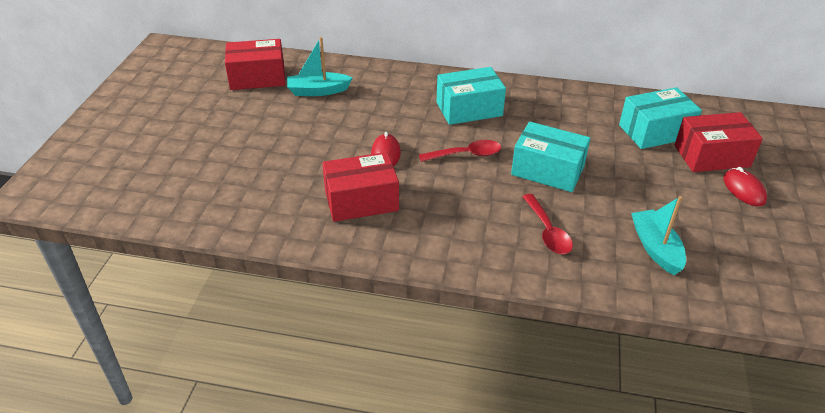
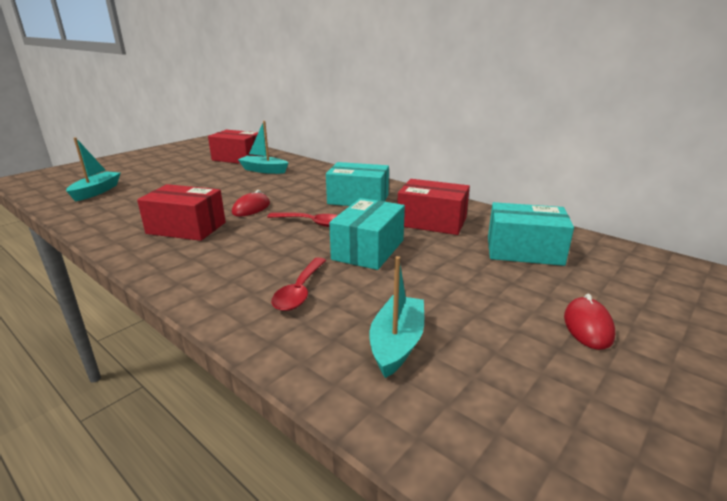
camera: 30 degrees right, 15 degrees down
turquoise box [511,122,590,192] -> turquoise box turned 60 degrees clockwise [329,198,405,270]
red box [675,112,763,172] -> red box moved to [397,179,470,235]
none -> turquoise boat [66,137,121,201]

